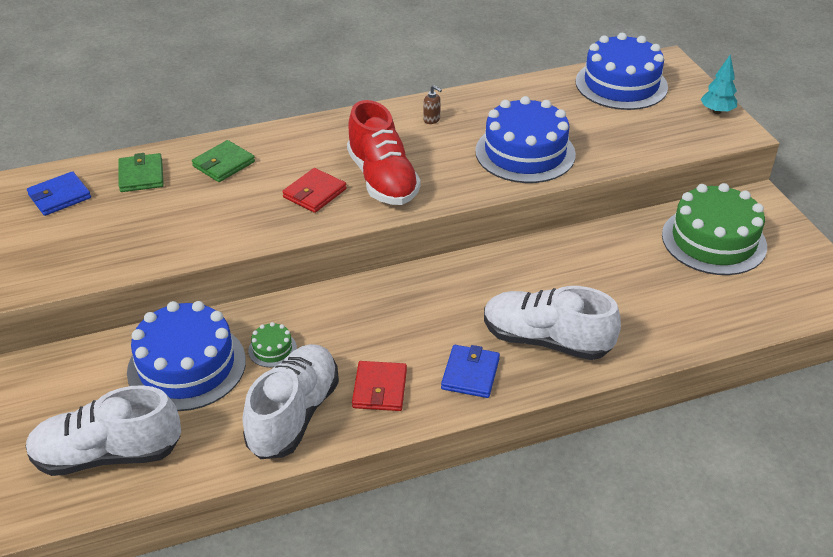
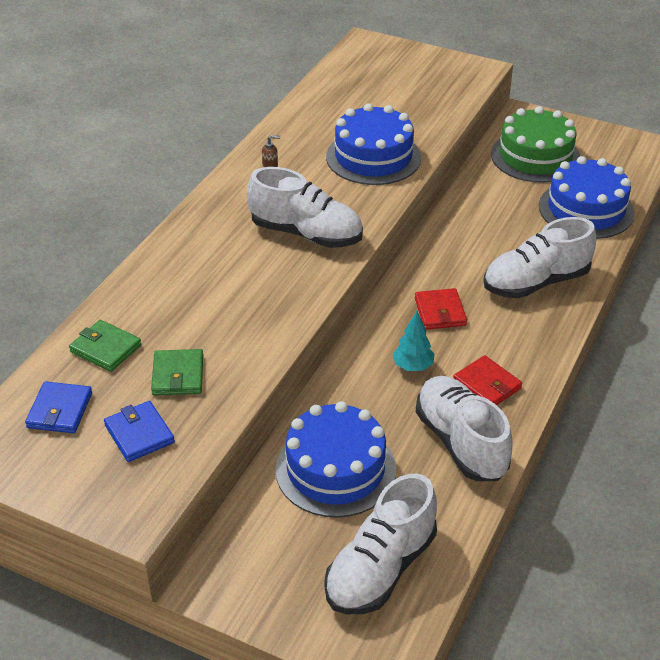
camera: 45 degrees left, 0 degrees up
green wallet [192,140,255,182] -> green wallet moved to [151,349,203,396]
green cake [248,322,297,367] -> none
red wallet [282,168,347,213] -> red wallet moved to [415,288,467,330]
red shoe [347,100,421,205] -> white shoe [247,167,363,248]
blue wallet [441,345,500,398] -> blue wallet moved to [104,401,175,462]
blue cake [576,33,668,110] -> blue cake moved to [539,156,635,239]
turquoise tree [701,55,737,114] -> turquoise tree moved to [393,311,435,371]

